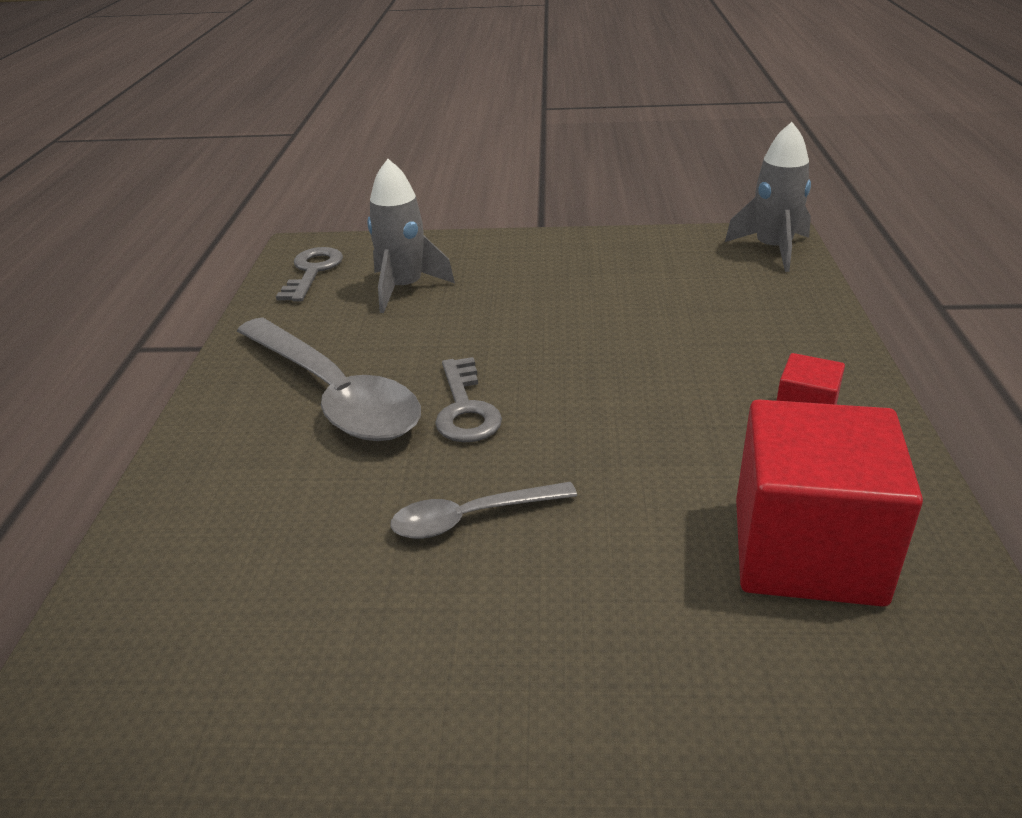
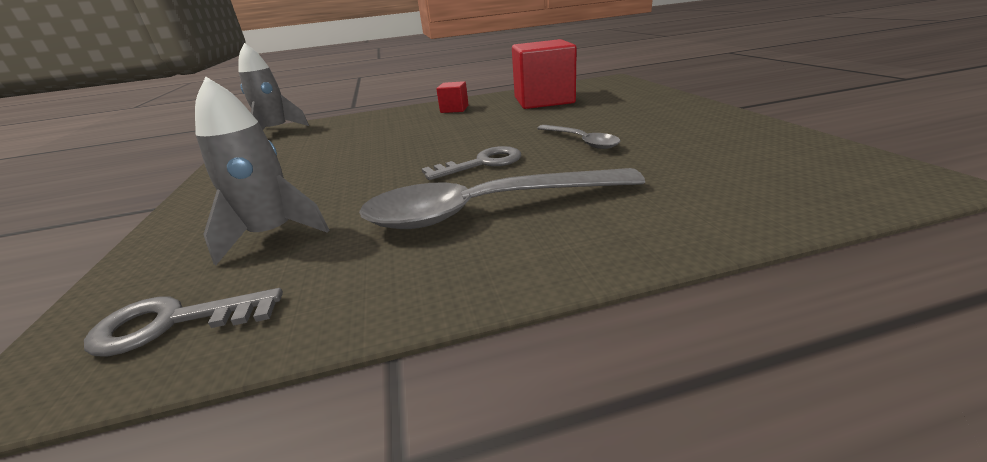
camera: 105 degrees left, 5 degrees down
grey spoon [237,318,421,441] -> grey spoon turned 135 degrees counterclockwise [359,168,645,229]

